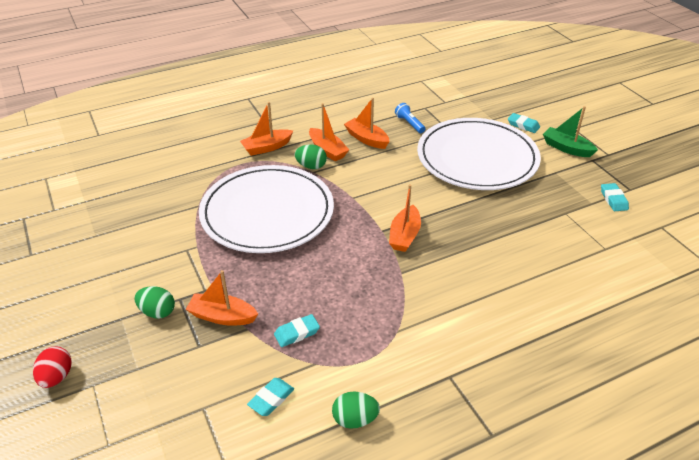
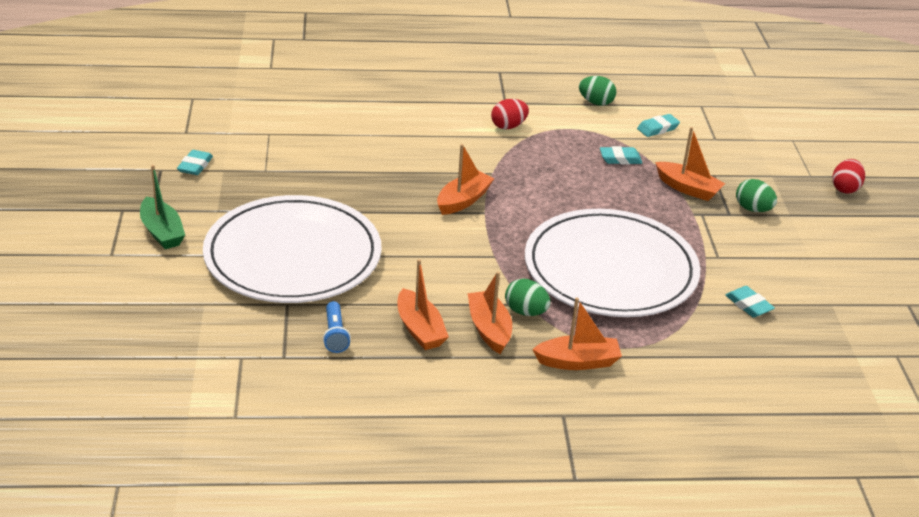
camera: 160 degrees left, 5 degrees down
turquoise eraser [508,113,540,133] -> turquoise eraser moved to [725,286,775,317]
none -> red egg [491,99,529,130]

